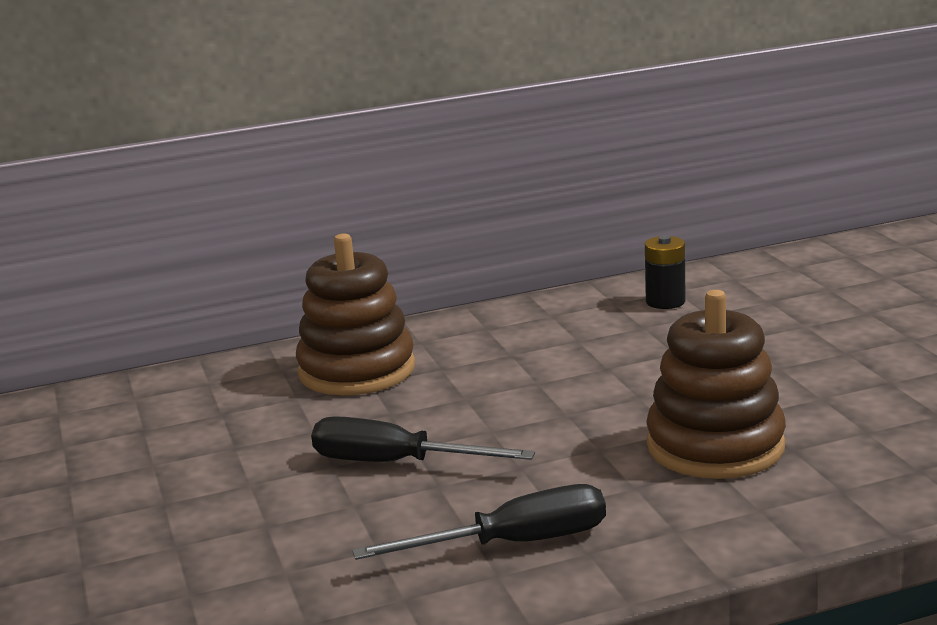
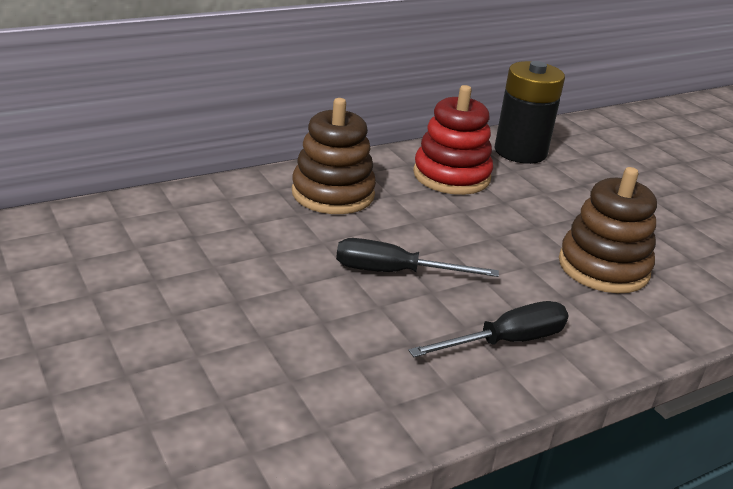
camera: 15 degrees left, 10 degrees up
black battery [645,235,686,309] -> black battery [494,61,565,164], size x2.01
none -> red stacking toy [413,85,493,195]

